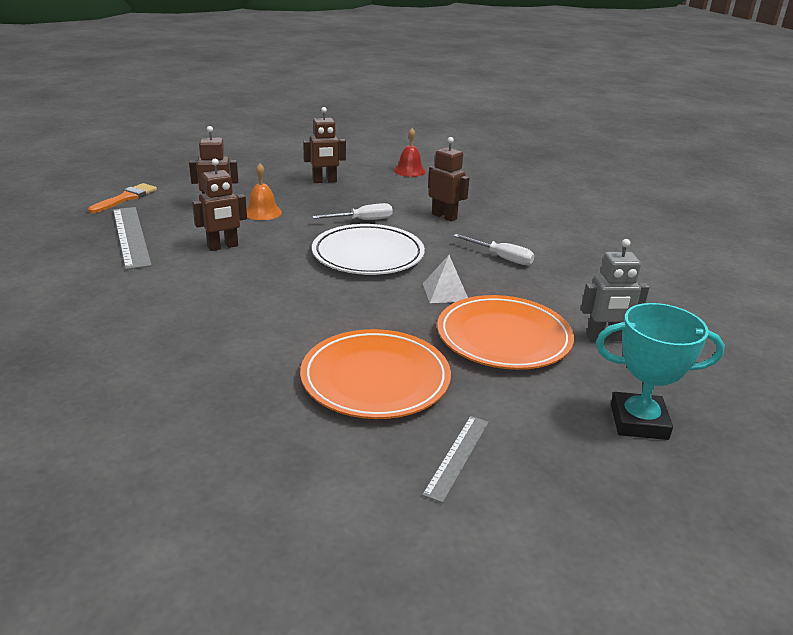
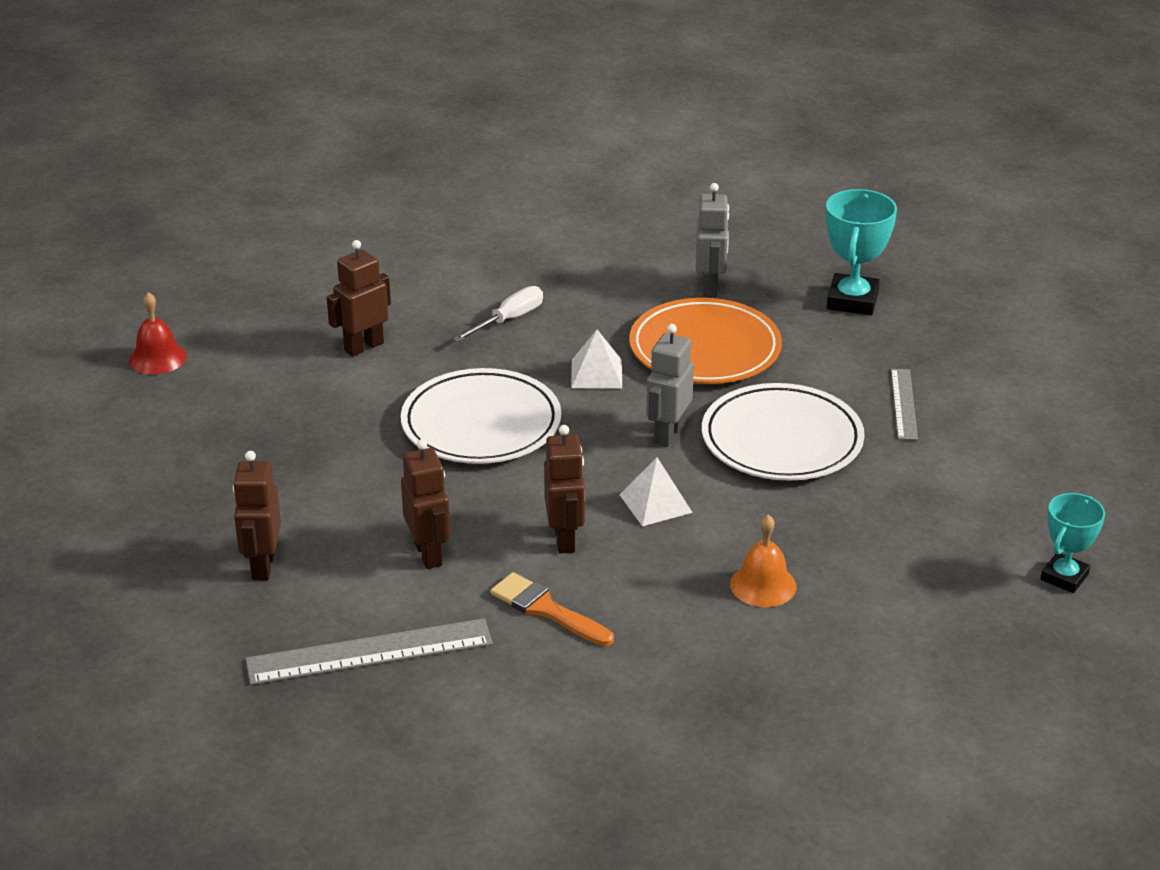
camera: 80 degrees left, 5 degrees up
orange brush [88,183,157,213] -> orange brush moved to [490,572,614,646]
orange bell [246,163,282,220] -> orange bell moved to [730,515,797,607]
orange plate [300,329,451,419] -> white plate [702,383,865,481]
brown robot [303,107,346,183] -> brown robot moved to [544,425,585,553]
white screwdriver [312,203,393,220] -> none
grey ruler [422,416,489,503] -> grey ruler turned 60 degrees clockwise [891,369,918,440]
none -> white pyramid [620,457,693,526]
none -> grey robot [646,324,694,447]
none -> turquoise trophy [1041,493,1105,593]

